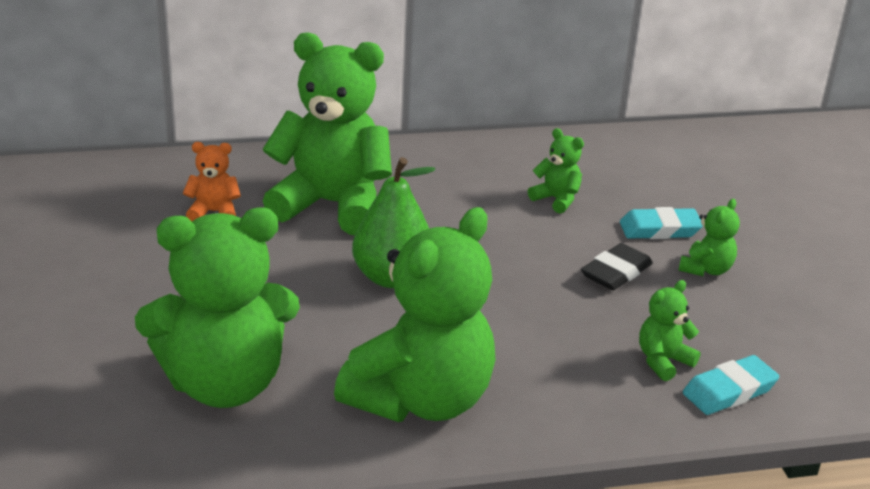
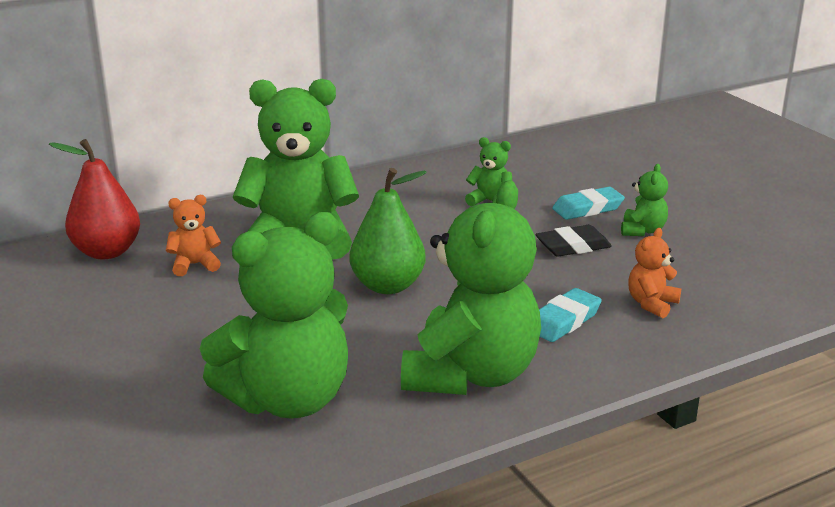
camera: 15 degrees left, 5 degrees down
black eraser [581,243,653,290] -> black eraser turned 45 degrees clockwise [535,225,612,257]
green teddy bear [639,280,701,381] -> orange teddy bear [628,228,681,318]
turquoise eraser [683,355,779,415] -> turquoise eraser moved to [539,288,602,342]
none -> red pear [49,139,140,259]

